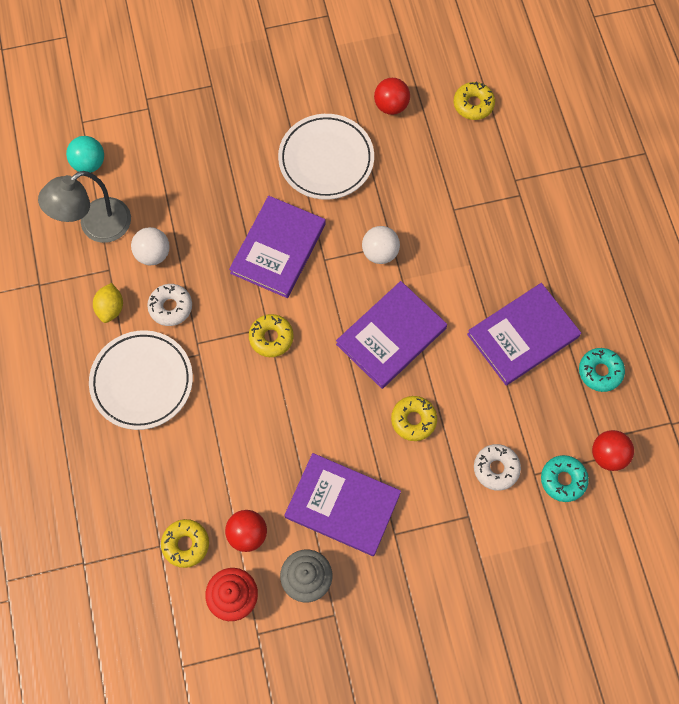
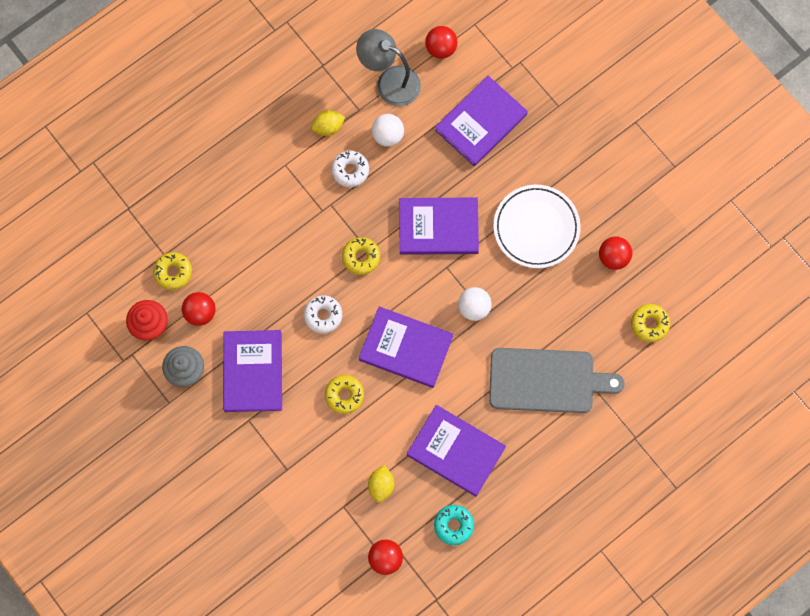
camera: 65 degrees right, 5 degrees up
turquoise ball [66,136,104,173] -> red ball [425,26,458,59]
white plate [89,330,193,430] -> none
white donut [474,444,521,491] -> white donut moved to [304,295,342,334]
turquoise donut [541,455,589,502] -> none
none -> yellow lemon [368,465,394,503]
none -> purple book [435,76,528,166]
none -> grey cutting board [489,348,625,413]

